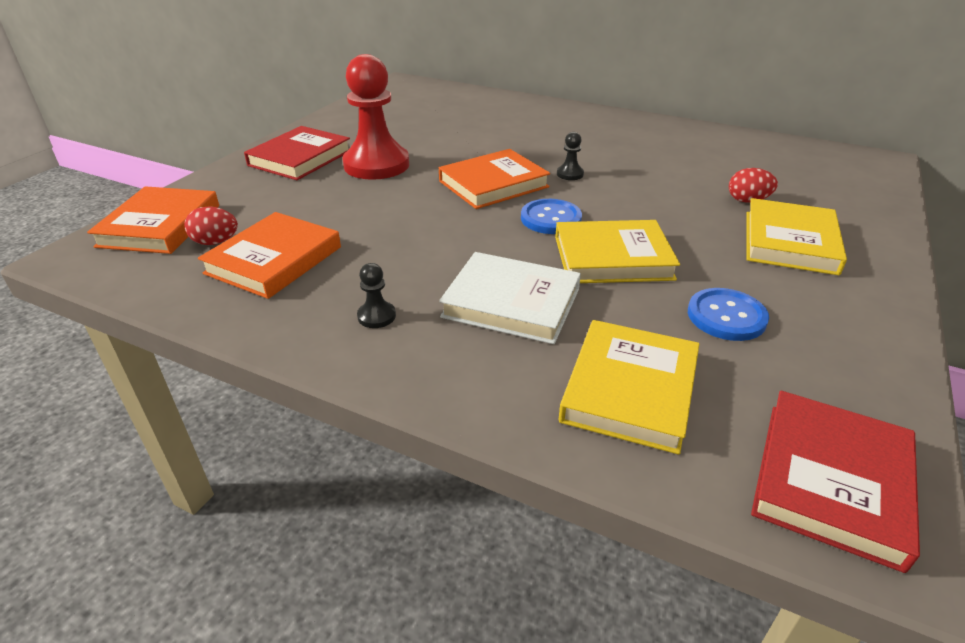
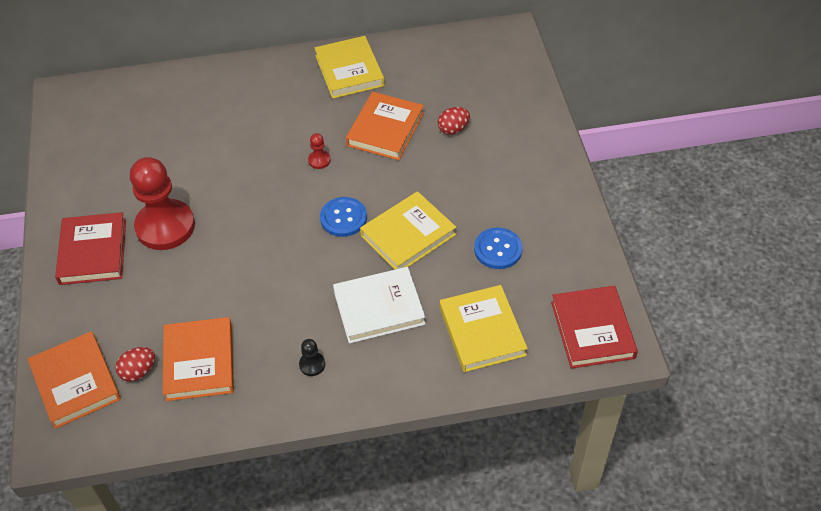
camera: 35 degrees left, 15 degrees up
orange book [439,149,550,209] -> orange book moved to [346,92,424,160]
black pawn [557,132,584,180] -> red pawn [308,133,331,169]
yellow book [747,198,847,275] -> yellow book moved to [315,36,385,99]

